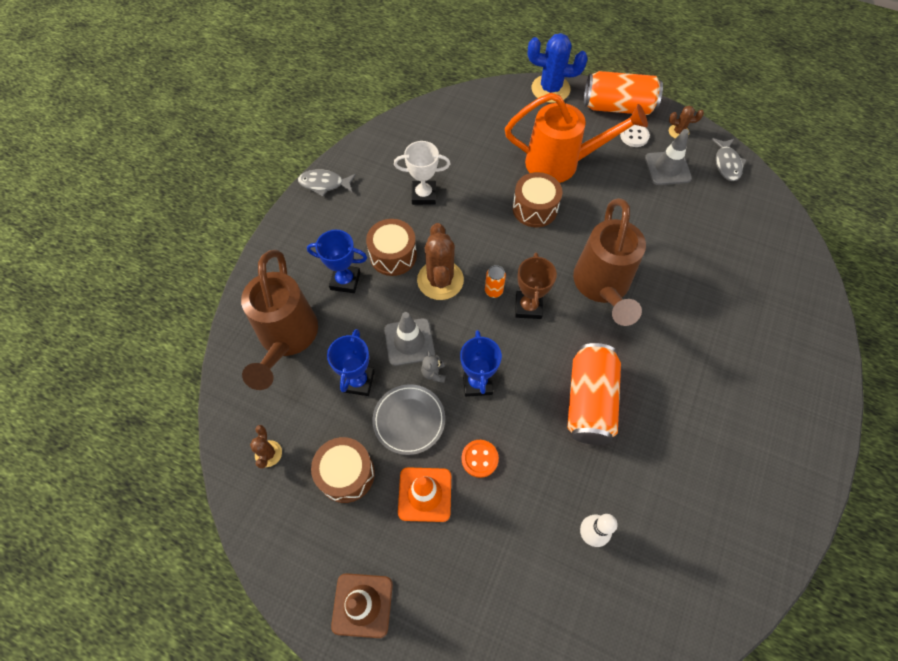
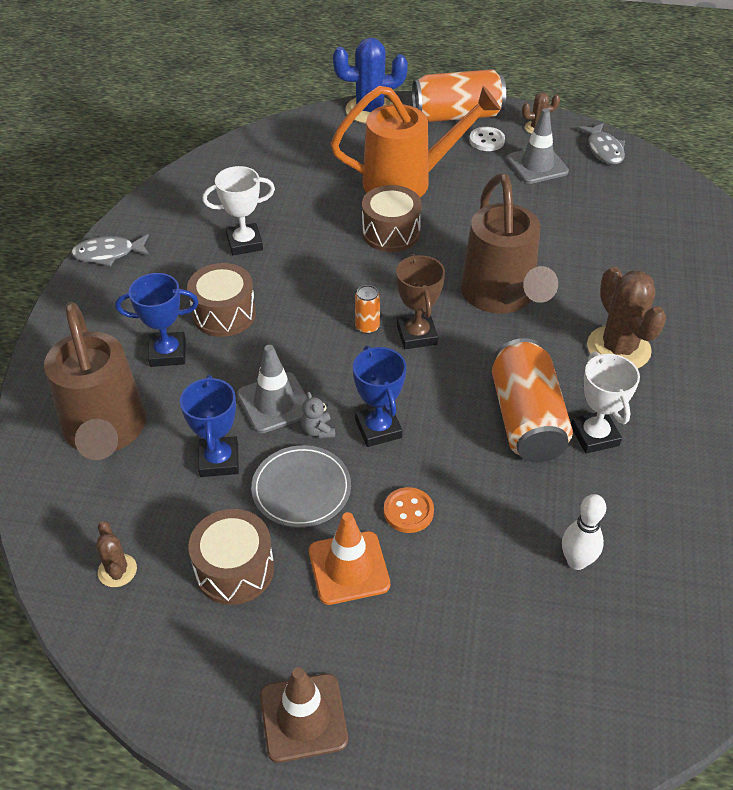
camera: 15 degrees left, 15 degrees down
brown cactus [417,223,464,300] -> brown cactus moved to [587,267,666,368]
none -> white trophy [571,352,640,454]

